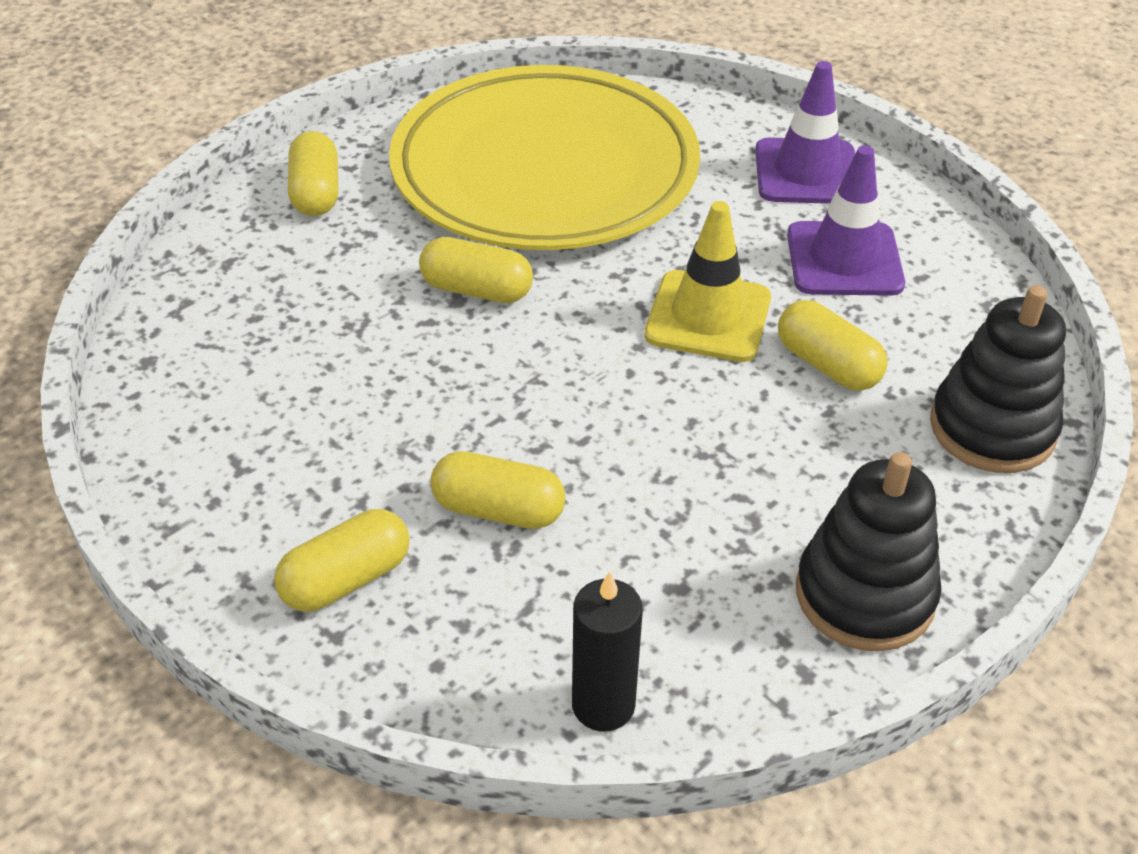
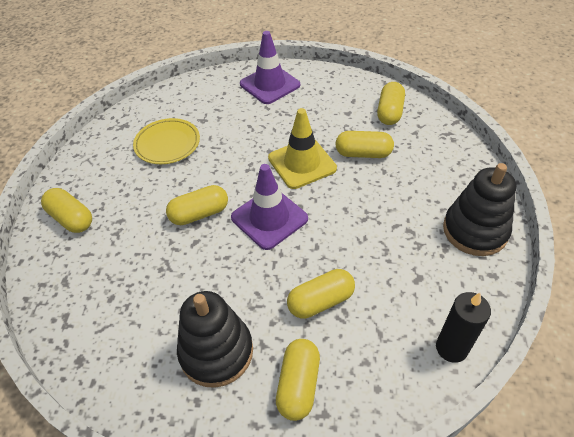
camera: 40 degrees left, 5 degrees up
yellow plate [389,65,700,250] -> yellow plate [133,118,200,164], size x0.41
purple traffic cone [787,145,905,296] -> purple traffic cone moved to [231,164,308,250]
black stacking toy [930,285,1066,473] -> black stacking toy moved to [177,291,253,388]
none -> yellow capsule [377,82,405,125]

